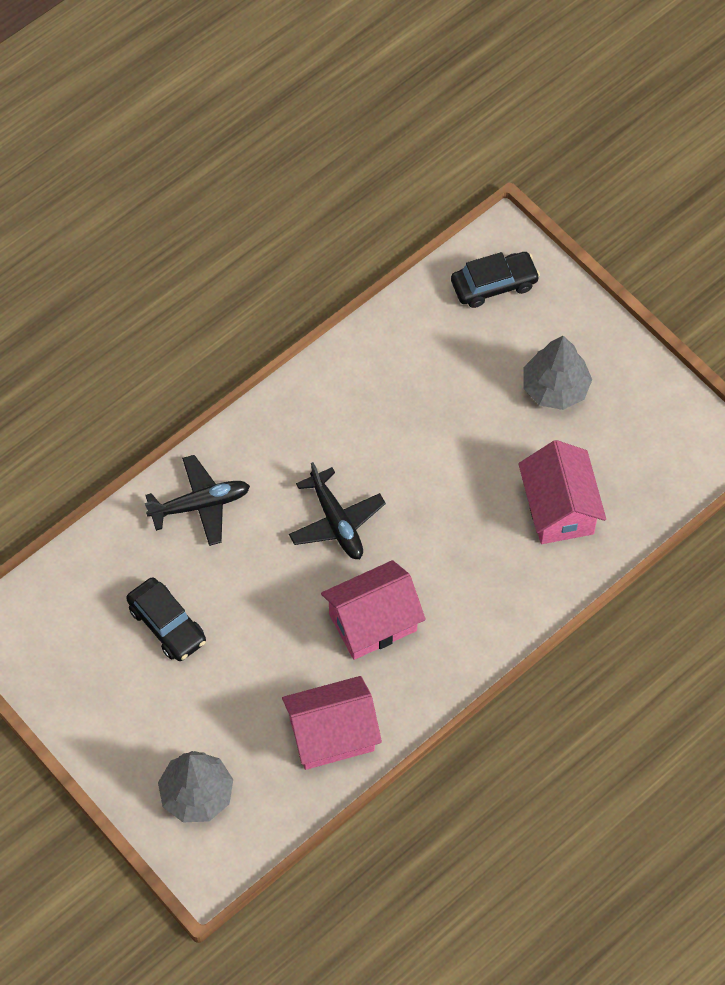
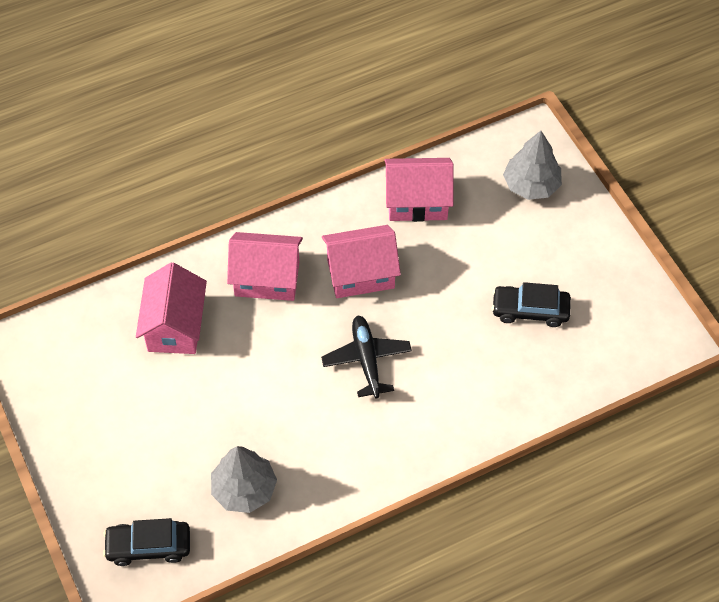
camera: 165 degrees left, 5 degrees down
black car [126,577,206,661] -> black car turned 60 degrees counterclockwise [492,282,571,327]
black plane [145,455,250,546] -> none
grey tree [523,336,592,410] -> grey tree moved to [211,446,277,513]
none -> pink house [227,232,303,301]

